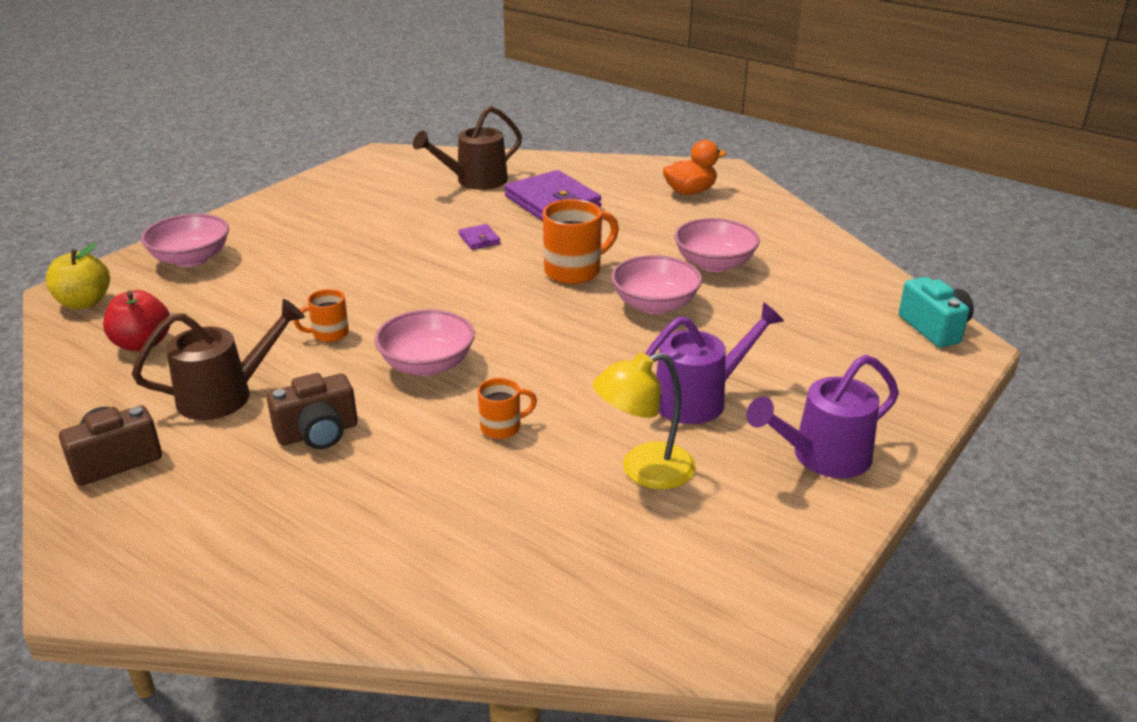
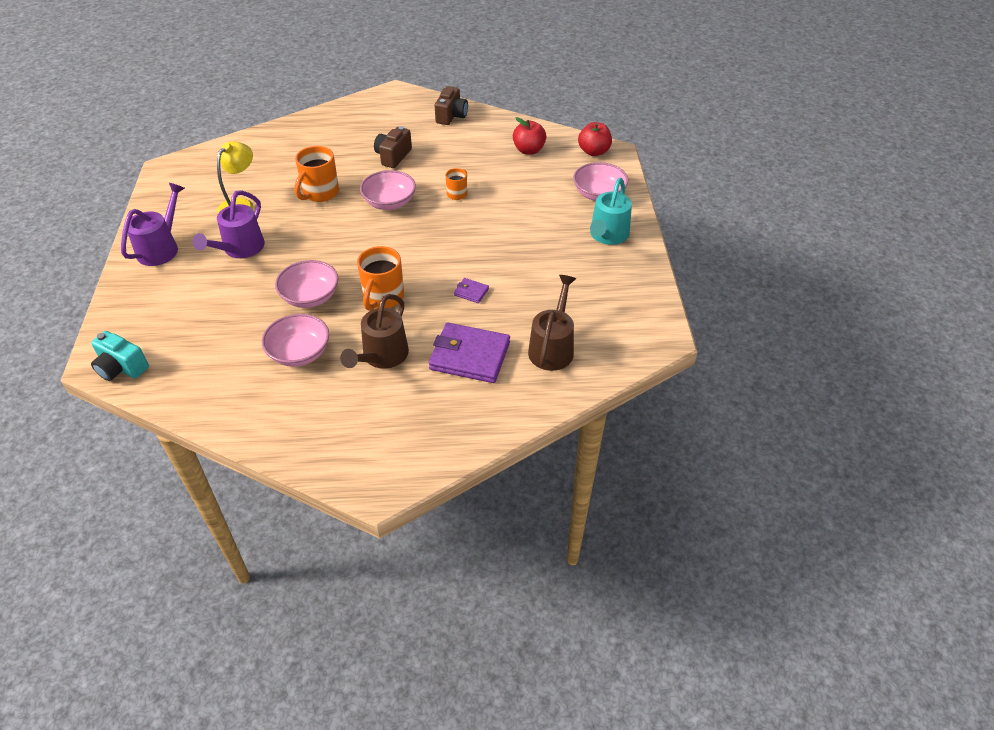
camera: 140 degrees right, 15 degrees up
yellow apple [45,243,110,309] -> red apple [578,122,612,156]
brown watering can [132,299,305,420] -> brown watering can moved to [340,294,409,369]
orange mug [478,378,537,439] -> orange mug [294,146,339,202], size x1.76
orange duck [663,140,727,195] -> none
none -> turquoise watering can [590,178,632,245]

